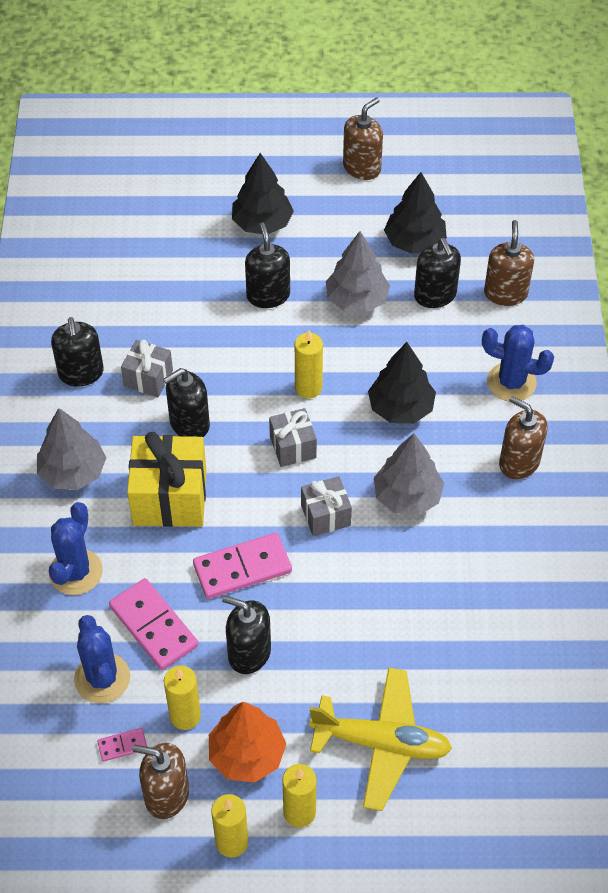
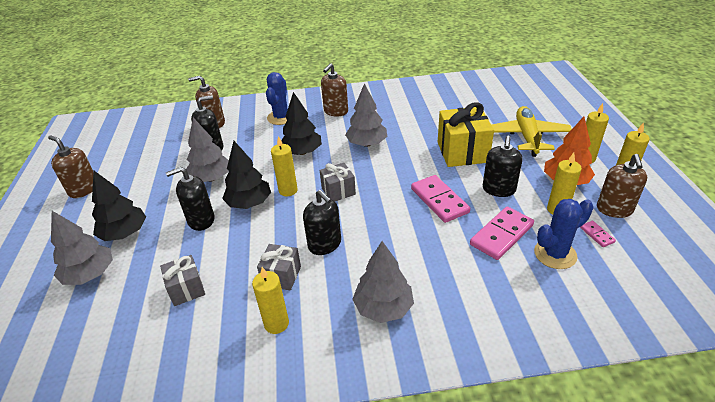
camera: 95 degrees left, 15 degrees down
blue cactus [49,502,103,595] -> none
black soap dispenser [51,317,104,387] -> yellow candle [252,267,289,334]
yellow gift [127,431,207,527] -> yellow gift moved to [438,102,494,167]
grey gift [301,476,352,536] -> grey gift moved to [160,255,205,306]
black tree [384,172,447,254] -> black tree moved to [222,141,271,209]
none -> grey tree [51,211,113,285]

